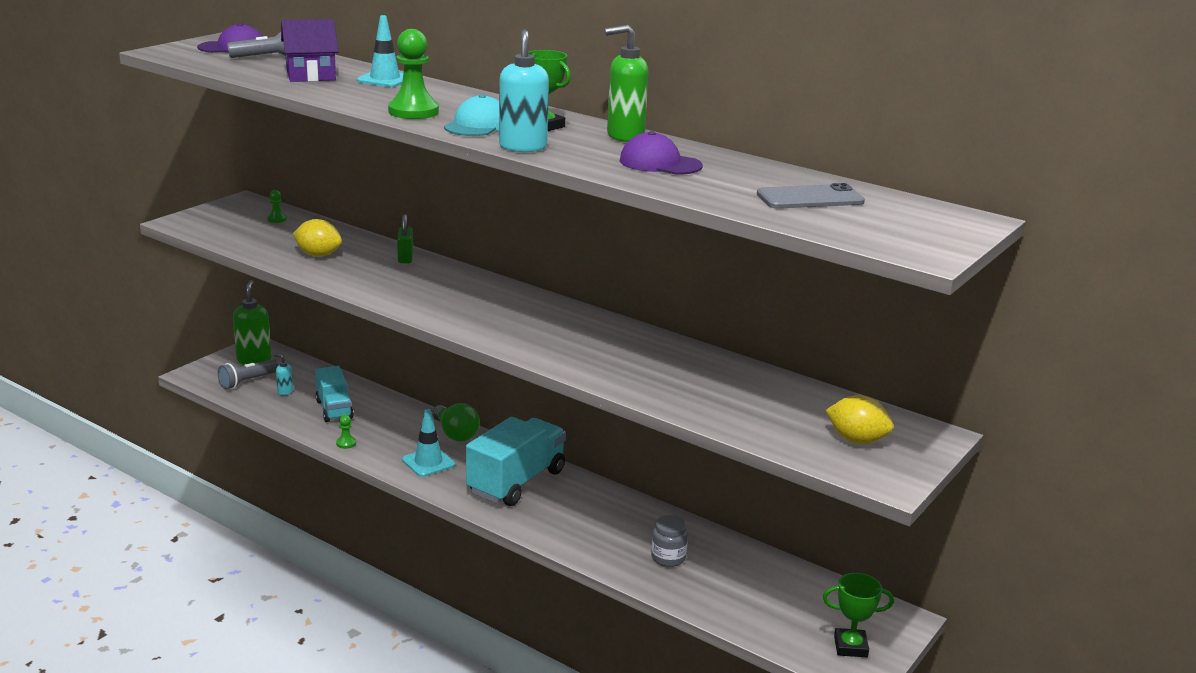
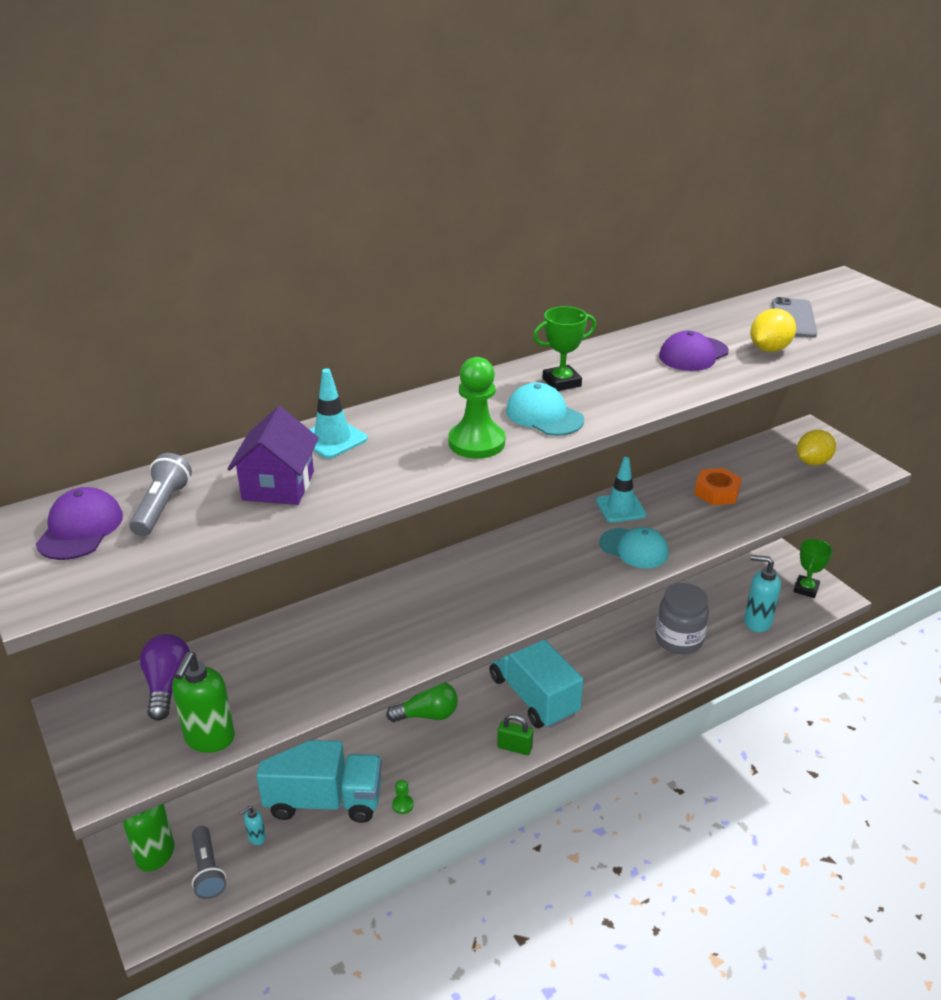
camera: 65 degrees left, 10 degrees up
green pawn [267,190,287,223] -> purple light bulb [140,634,190,721]
yellow lemon [293,219,342,257] -> yellow lemon moved to [750,308,796,352]
turquoise truck [315,366,354,422] -> turquoise truck [256,740,382,823], size x1.66
green padlock [397,214,413,263] -> green padlock moved to [497,714,533,755]
turquoise traffic cone [402,409,455,477] -> turquoise traffic cone moved to [596,457,646,523]
turquoise soap dispenser [499,29,549,152] -> turquoise soap dispenser moved to [744,555,781,632]
green soap dispenser [604,25,648,142] -> green soap dispenser moved to [172,652,235,753]
grey jar [651,515,688,567] -> grey jar [656,583,709,654], size x1.69
none -> turquoise cap [599,527,669,568]
none -> orange nut [694,468,742,505]

